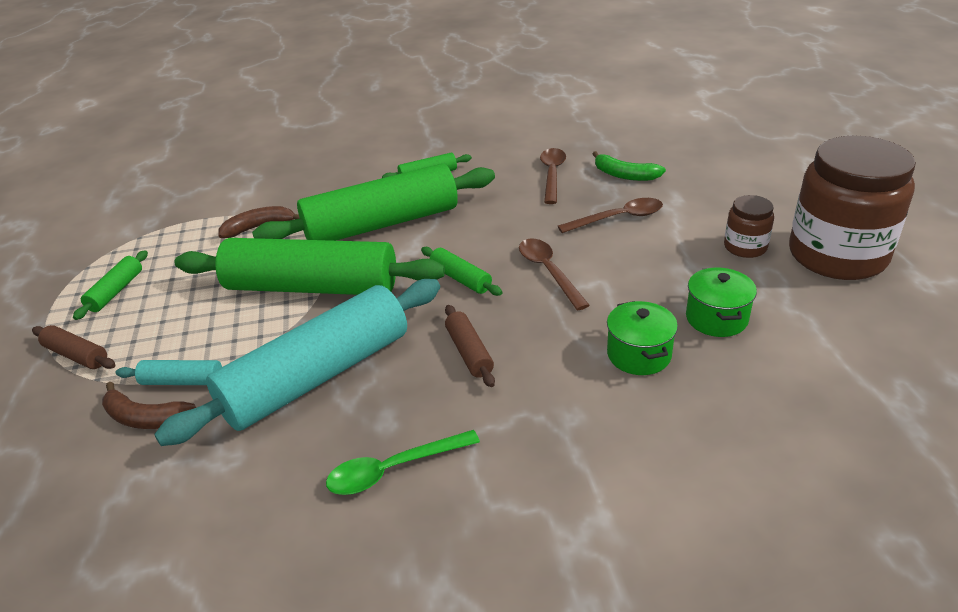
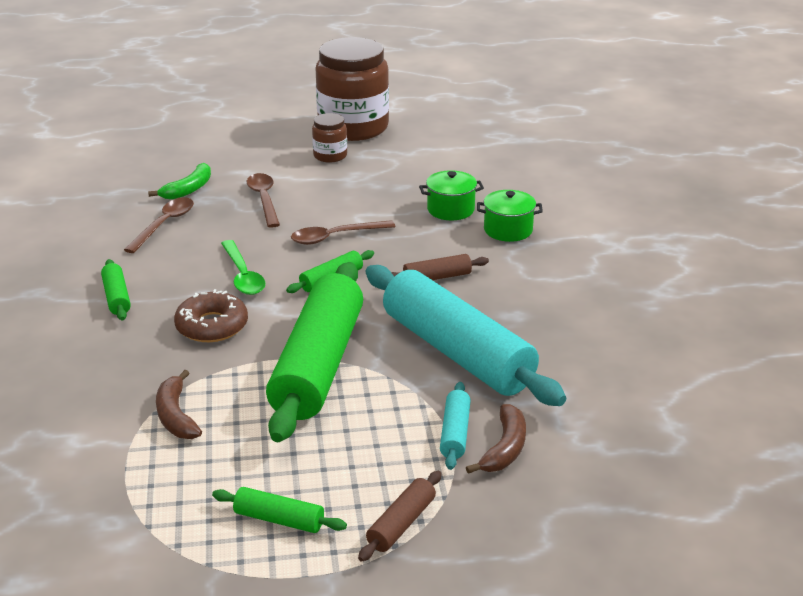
camera: 90 degrees left, 5 degrees down
green rolling pin [252,164,495,241] -> brown donut [174,289,248,342]
green spoon [326,430,480,495] -> green spoon moved to [221,240,265,295]
brown spoon [540,148,566,204] -> brown spoon turned 105 degrees clockwise [124,197,194,253]
green pot [686,268,757,337] -> green pot moved to [477,190,543,242]

